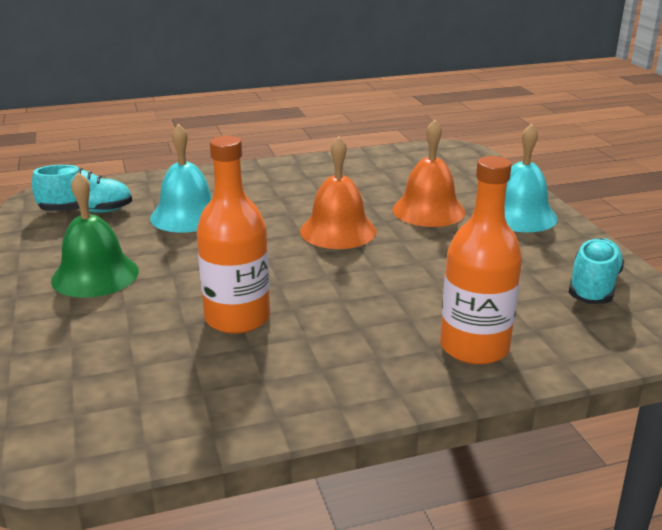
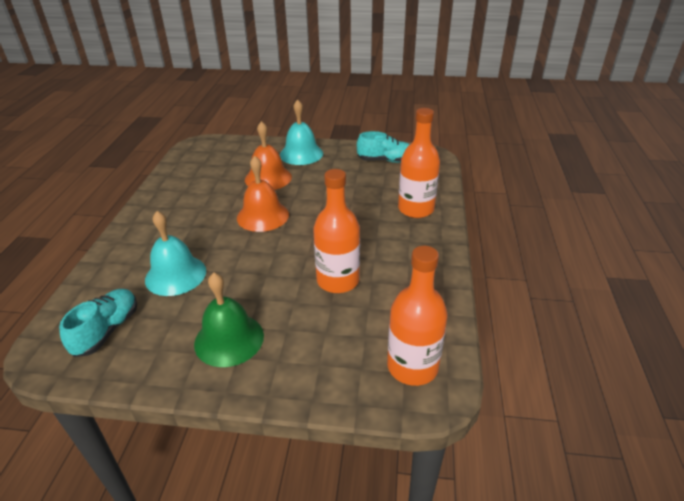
camera: 65 degrees left, 10 degrees up
turquoise shoe [568,238,625,304] -> turquoise shoe turned 135 degrees clockwise [357,131,410,163]
none -> orange bottle [387,246,448,386]

